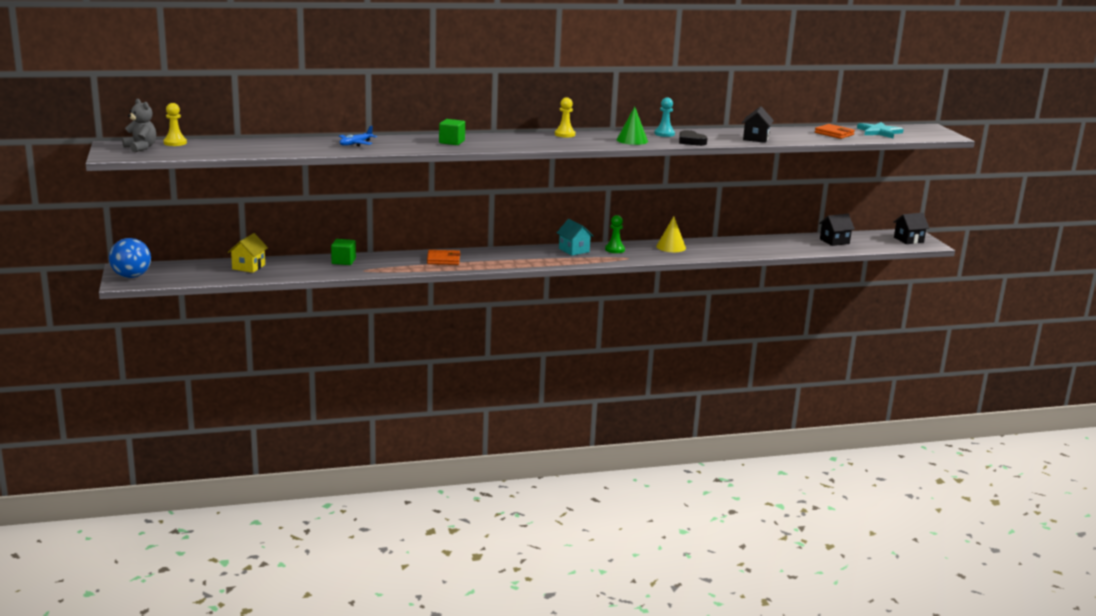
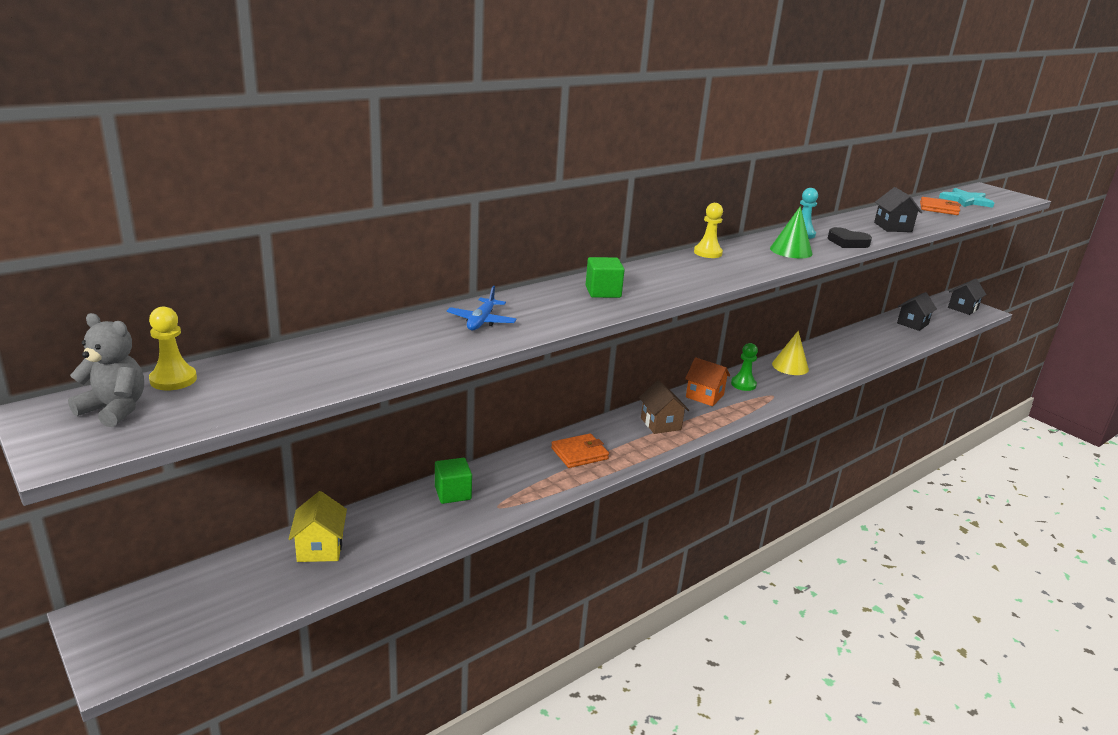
camera: 25 degrees left, 5 degrees up
blue ball [109,238,151,278] -> none
turquoise house [557,219,594,256] -> orange house [685,357,730,406]
none -> brown house [639,380,689,434]

